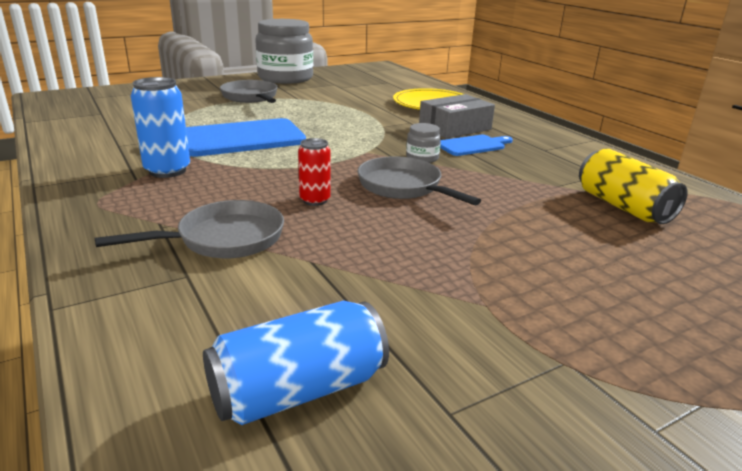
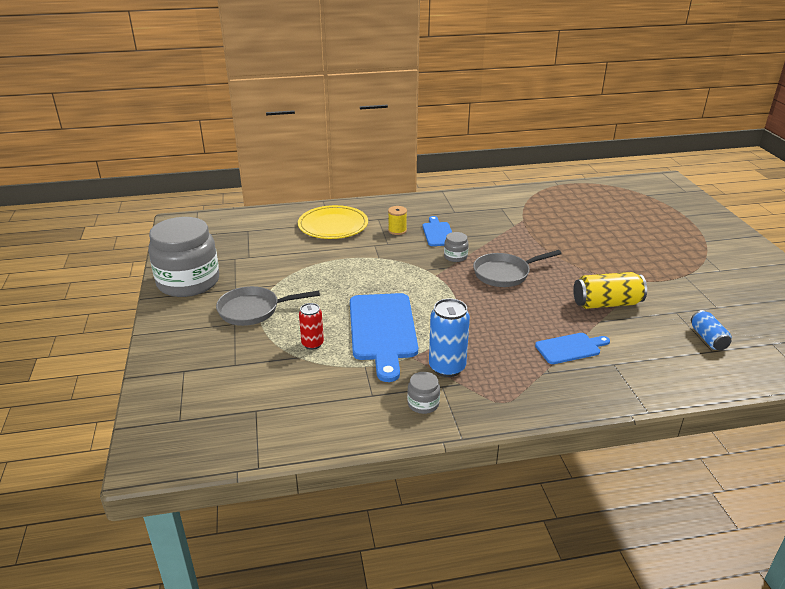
camera: 70 degrees left, 5 degrees up
grey pan [95,200,284,258] -> blue cutting board [535,333,610,364]
blue can [203,300,389,425] -> blue can [691,310,732,350], size x0.63
red can [298,138,331,206] -> red can moved to [299,303,324,350]
grey box [419,94,495,139] -> yellow spool [388,206,407,235]
yellow can [579,149,688,224] -> yellow can moved to [573,272,647,309]
none -> grey jar [407,372,440,414]

